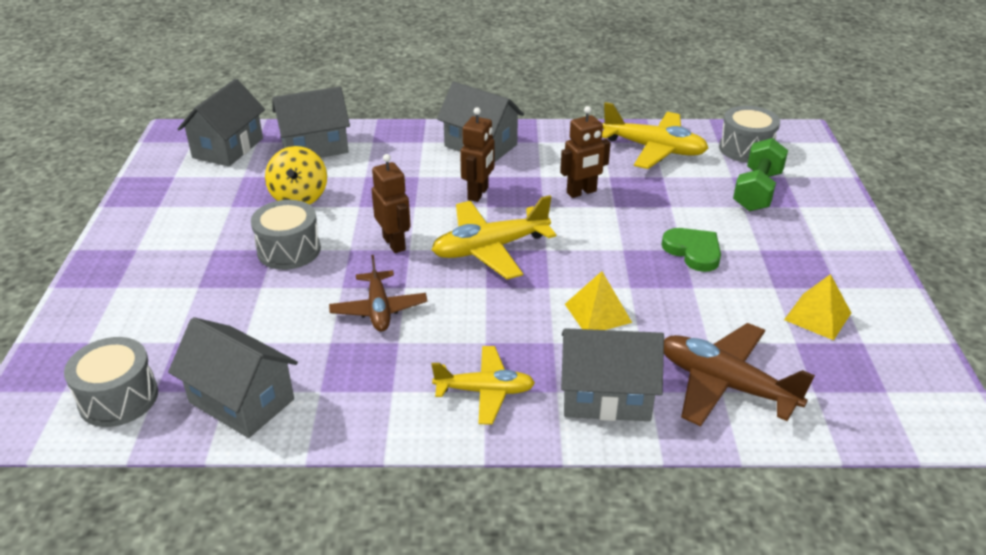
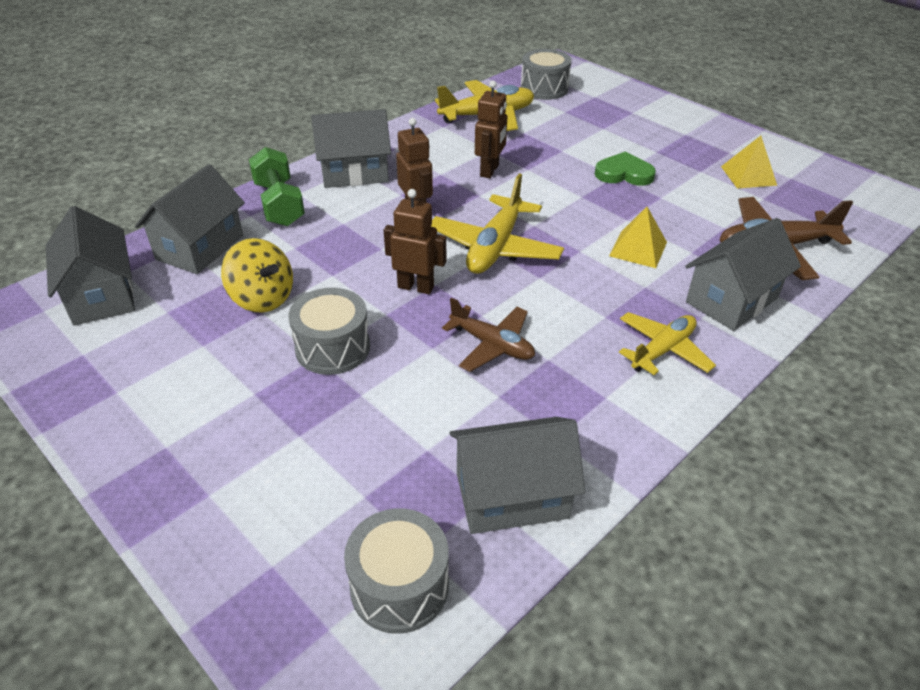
camera: 45 degrees left, 5 degrees up
green dumbbell [733,138,788,211] -> green dumbbell moved to [249,147,305,226]

